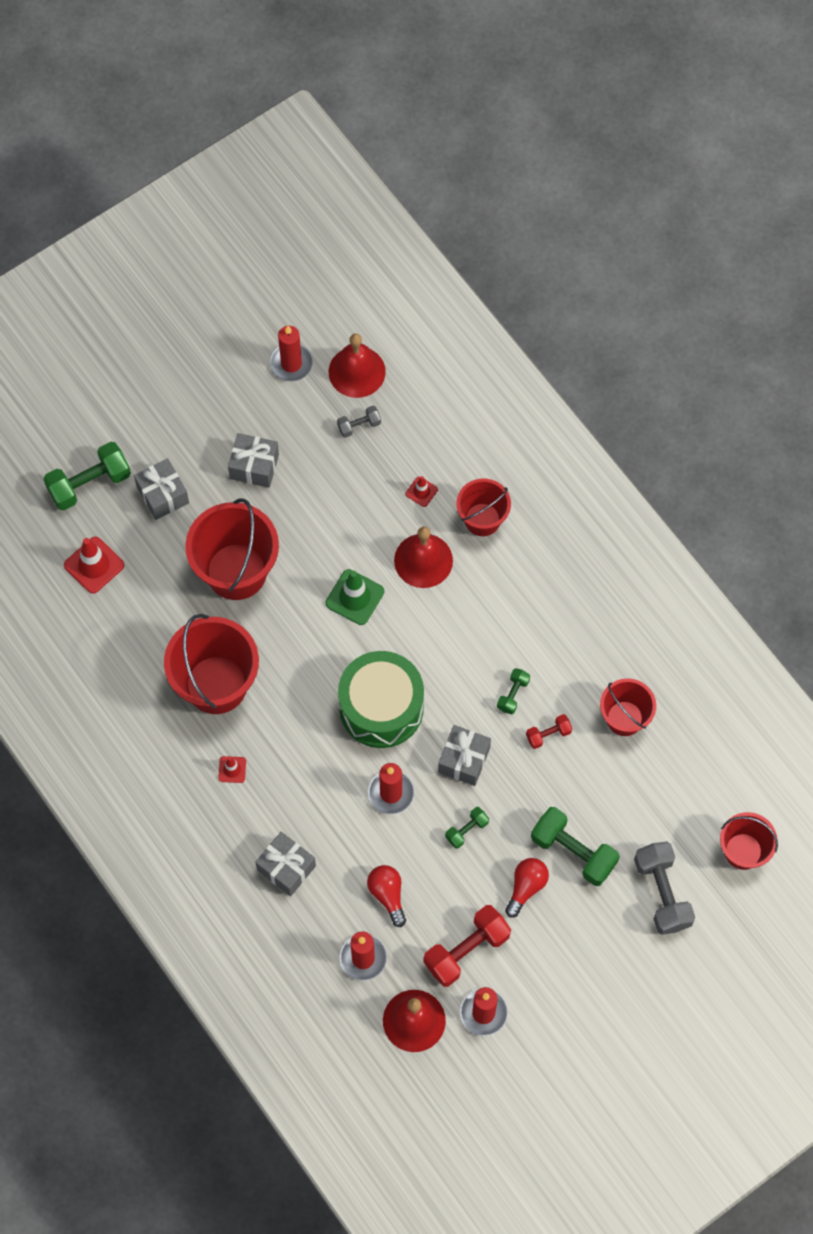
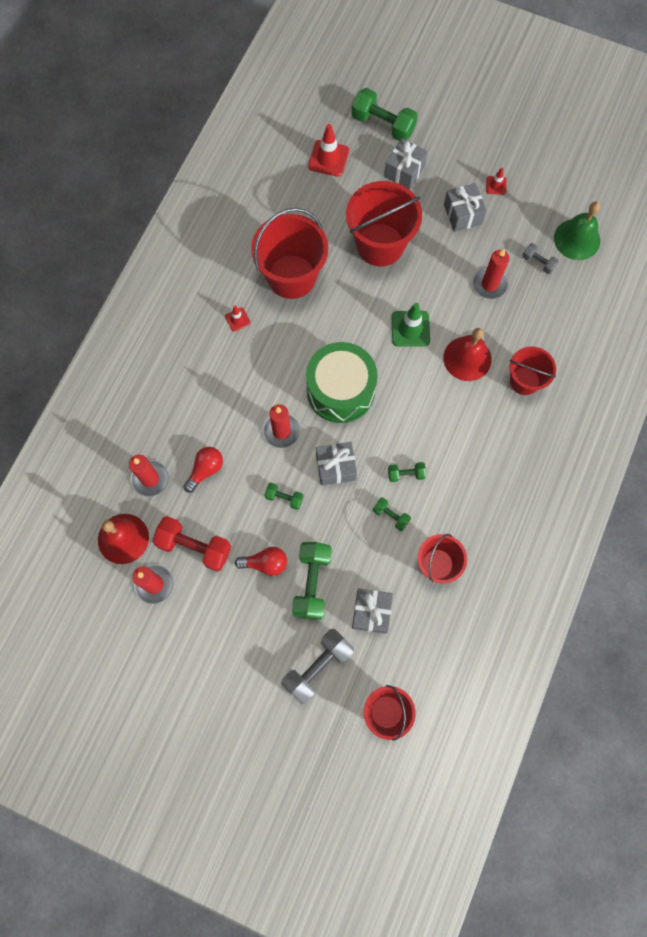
camera: 60 degrees right, 5 degrees up
grey gift [255,832,316,896] -> grey gift moved to [352,588,393,634]
red candle [270,326,313,382] -> red candle moved to [473,249,510,299]
red bell [329,334,386,398] -> green bell [554,202,600,260]
red traffic cone [406,476,438,507] -> red traffic cone moved to [486,168,506,195]
red dumbbell [526,714,572,749] -> green dumbbell [373,497,411,531]

